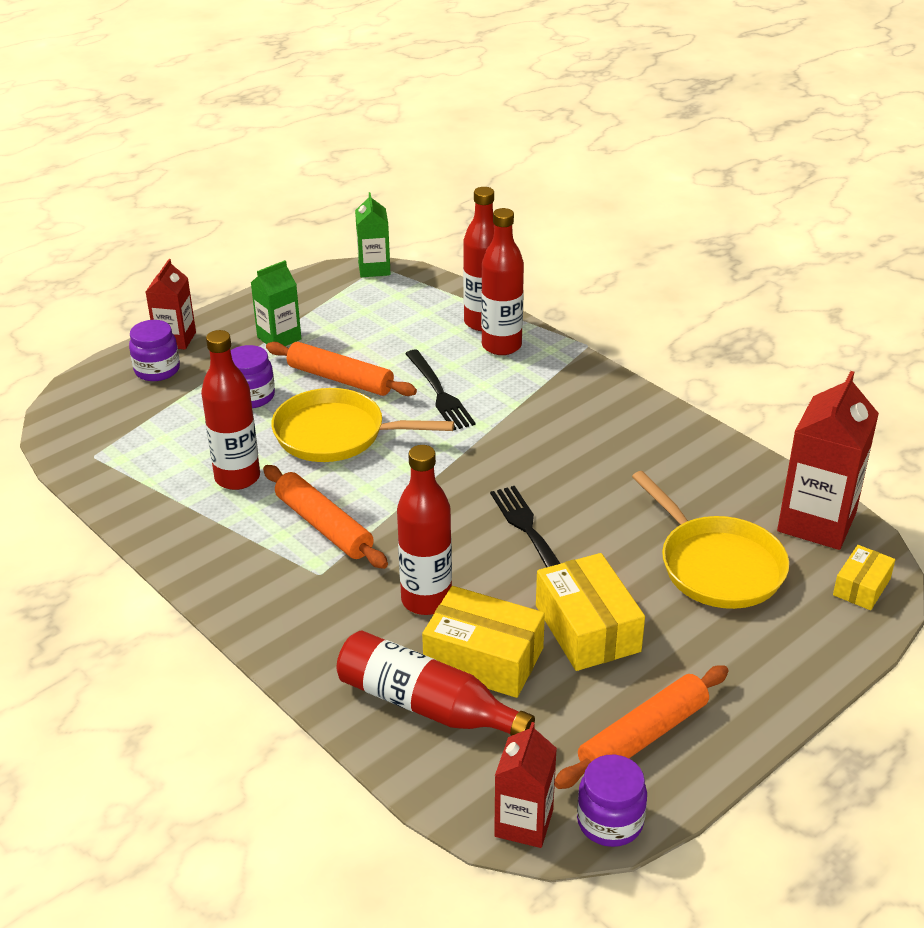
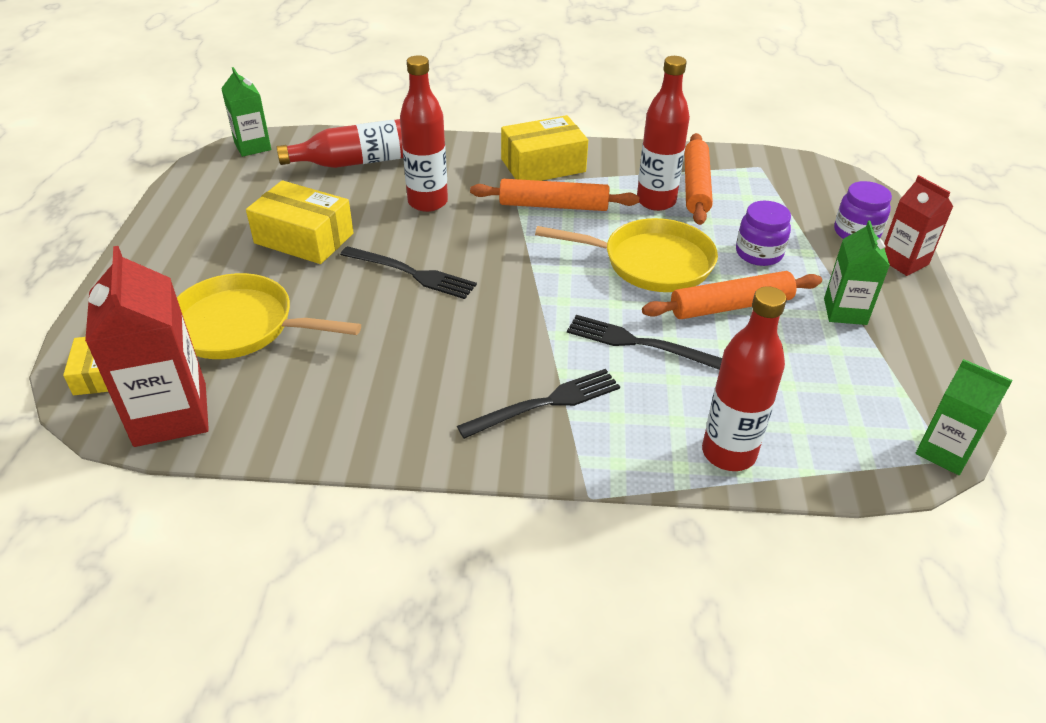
camera: 135 degrees right, 5 degrees up
yellow pan [271,388,454,462] -> yellow pan turned 45 degrees clockwise [535,218,718,292]
yellow box [422,586,545,698] -> yellow box moved to [501,115,588,181]
red bottle [481,208,524,355] -> none
red carton [494,722,557,848] -> green carton [221,67,271,157]
orange rolling pin [555,665,729,789] -> orange rolling pin moved to [685,133,713,225]
purple jar [577,755,647,847] -> none
none -> black fork [457,369,620,439]

